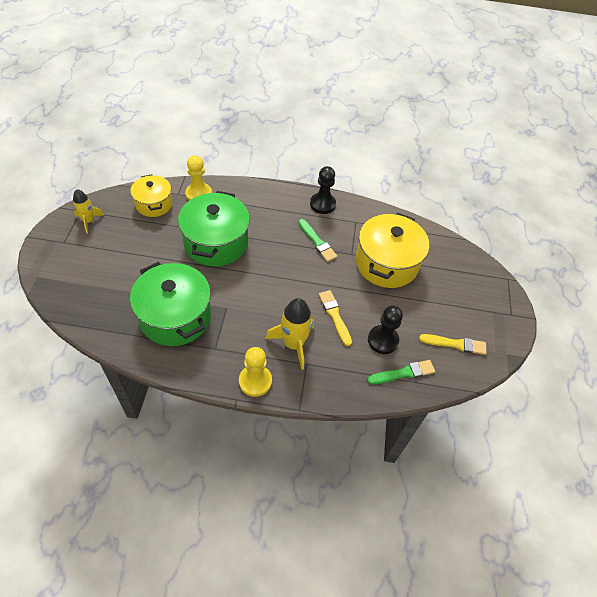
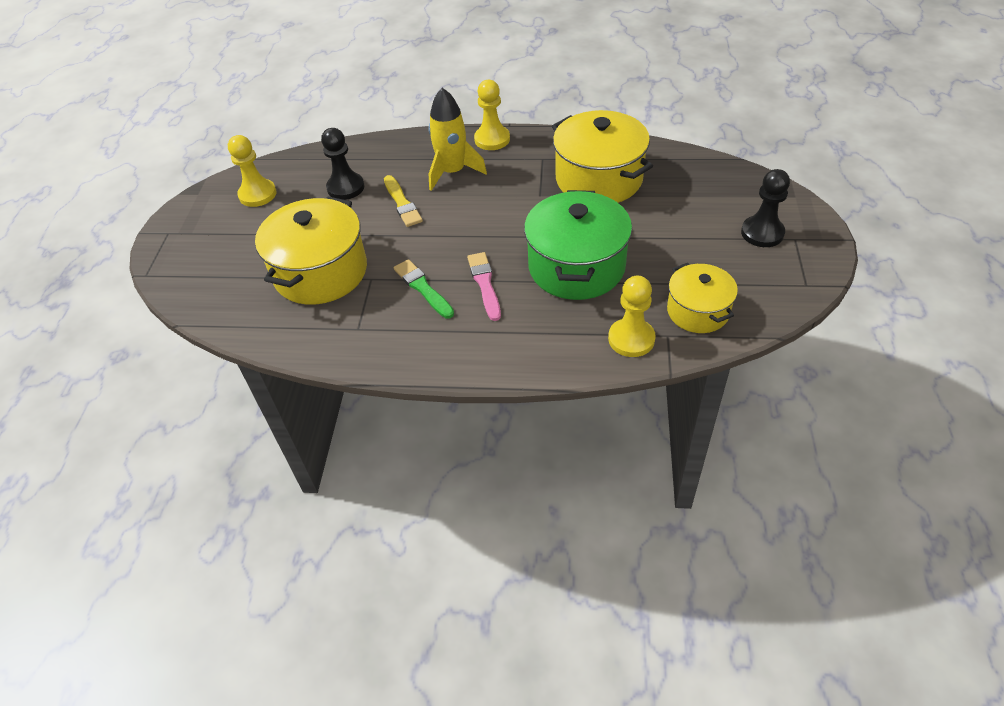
camera: 175 degrees left, 5 degrees down
yellow rocket [73,189,104,234] -> none
green pot [130,262,211,346] -> yellow pot [552,110,653,203]
black pawn [310,166,336,214] -> black pawn moved to [741,169,790,247]
green brush [367,360,435,384] -> none
yellow brush [419,334,486,355] -> yellow pawn [228,135,277,207]
none -> pink brush [467,252,501,321]

